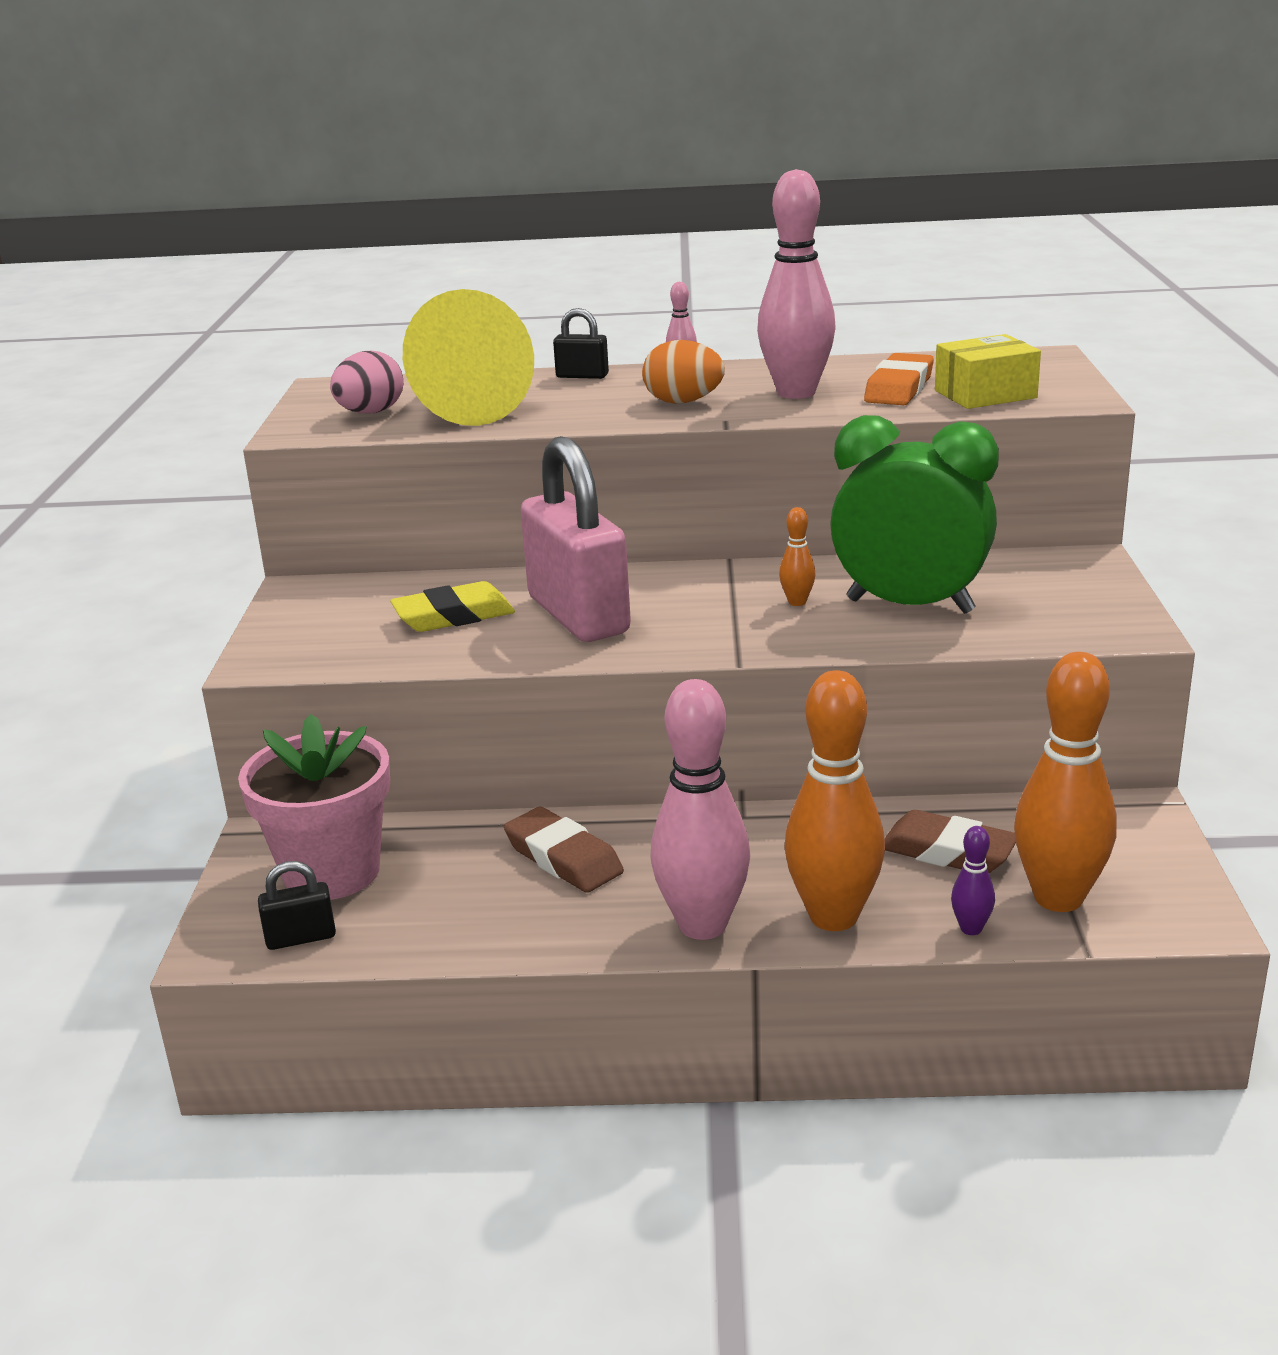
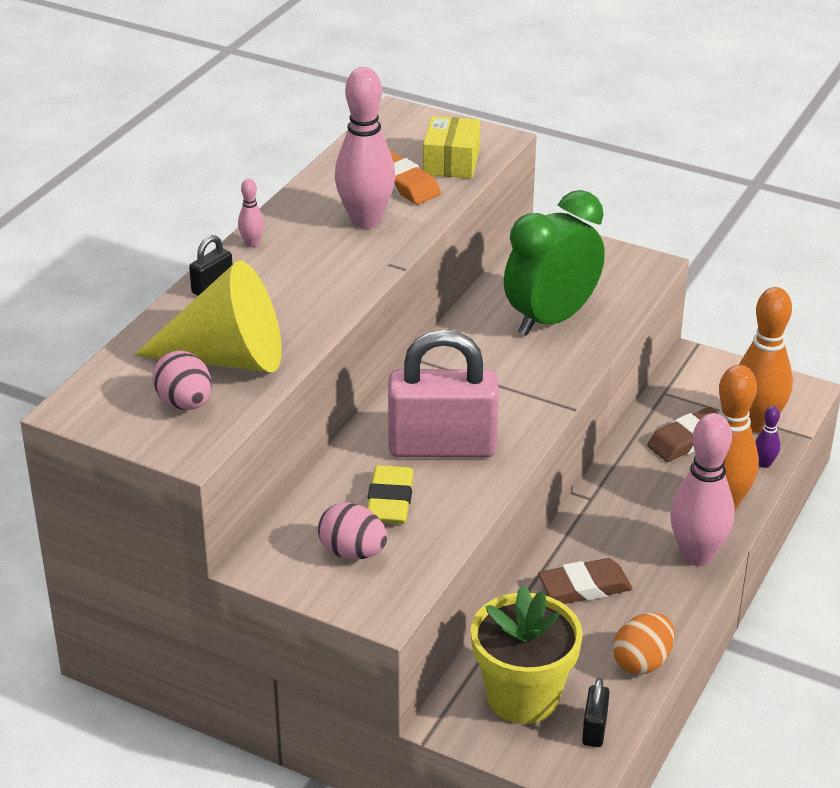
camera: 65 degrees left, 10 degrees up
pink flower pot [238,714,390,900] -> yellow flower pot [471,585,583,724]
orange egg [642,340,725,404] -> orange egg moved to [613,613,675,675]
orange bowling pin [779,507,816,606] -> none
none -> pink egg [318,502,387,560]

